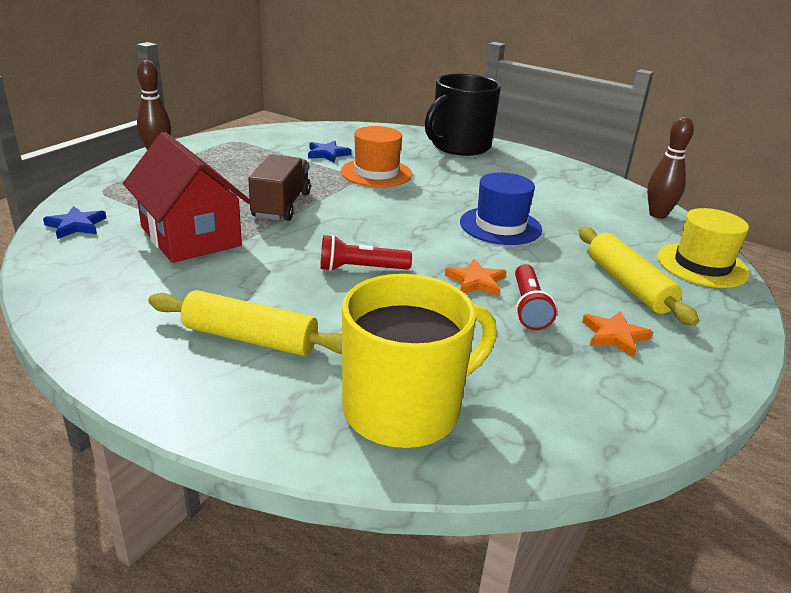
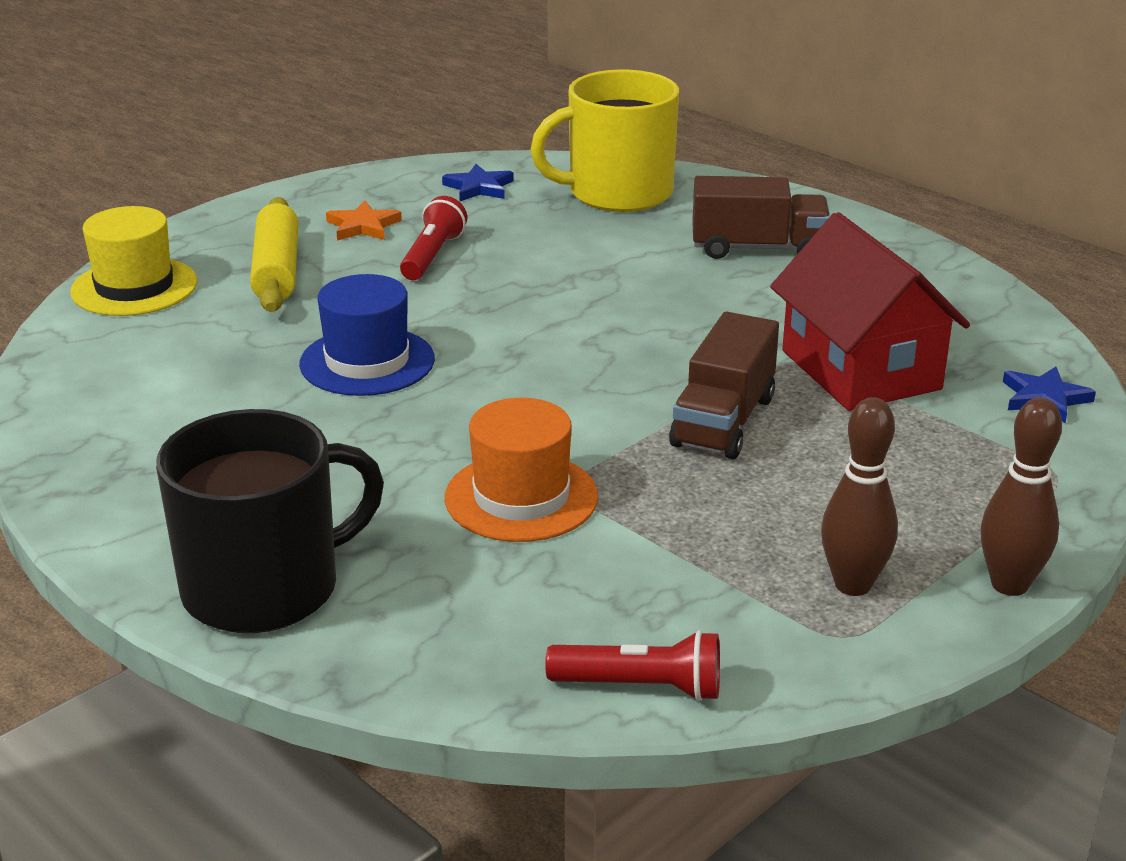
camera: 165 degrees left, 0 degrees up
yellow rolling pin [148,290,342,356] -> brown truck [692,176,830,259]
blue star [308,141,351,163] -> blue star moved to [442,164,514,201]
red flashlight [320,235,412,271] -> red flashlight moved to [545,630,720,701]
orange star [445,259,507,296] -> none
brown bowling pin [647,117,694,219] -> brown bowling pin moved to [821,397,898,596]

